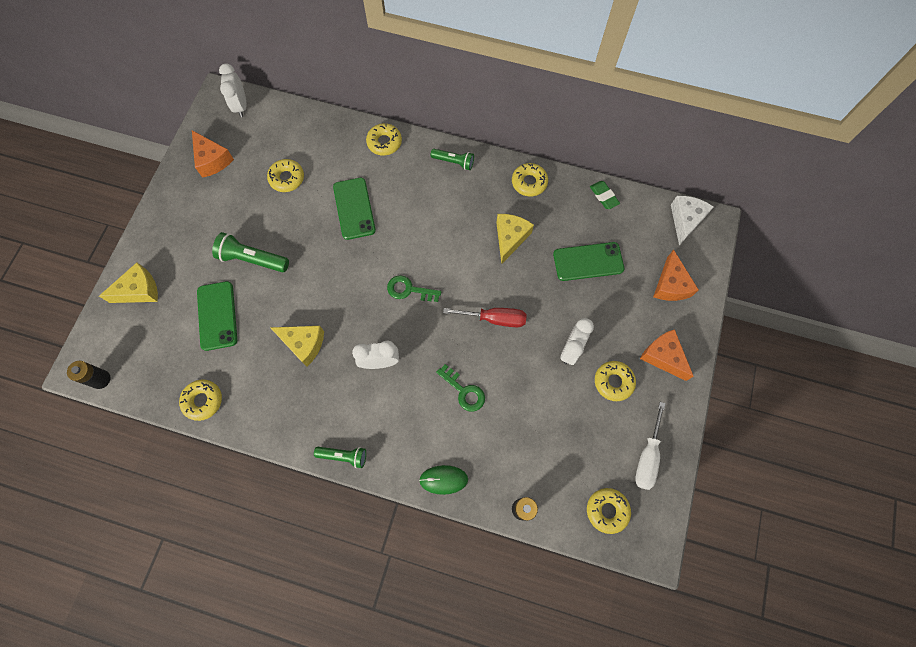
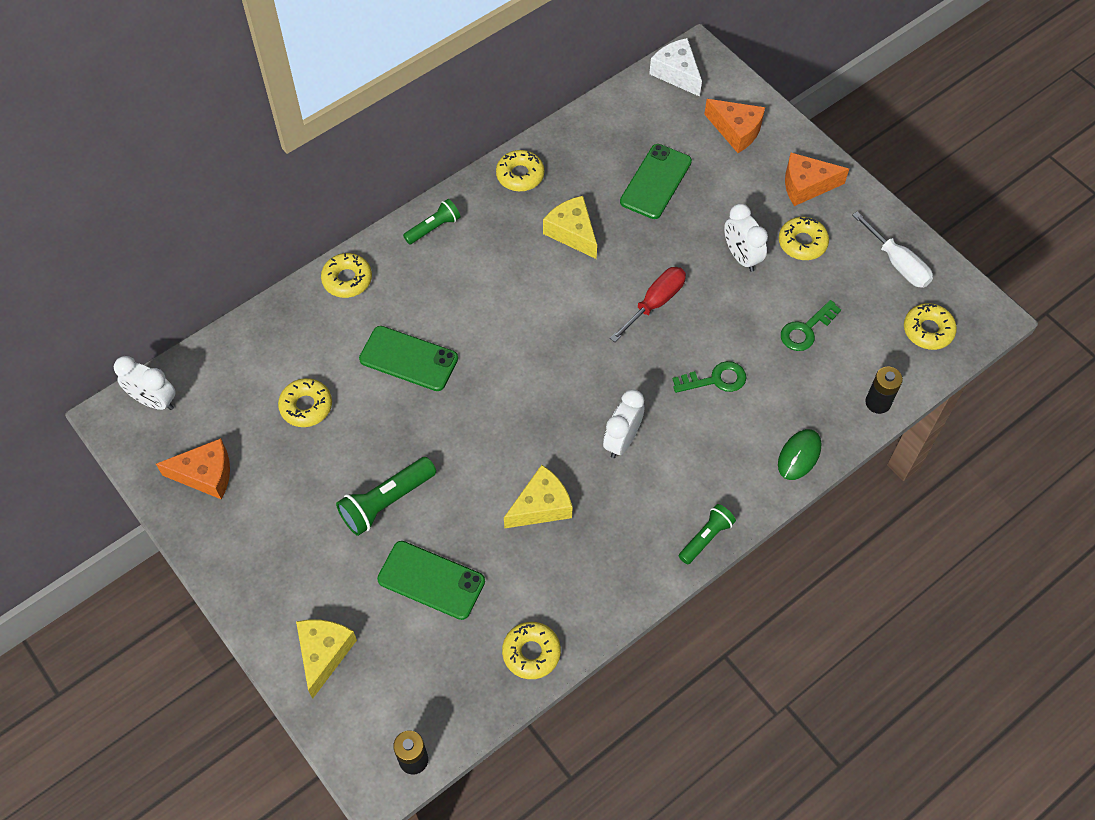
camera: 55 degrees left, 10 degrees down
green key [387,276,441,302] -> green key moved to [781,300,841,351]
green eraser [590,181,620,209] -> none

